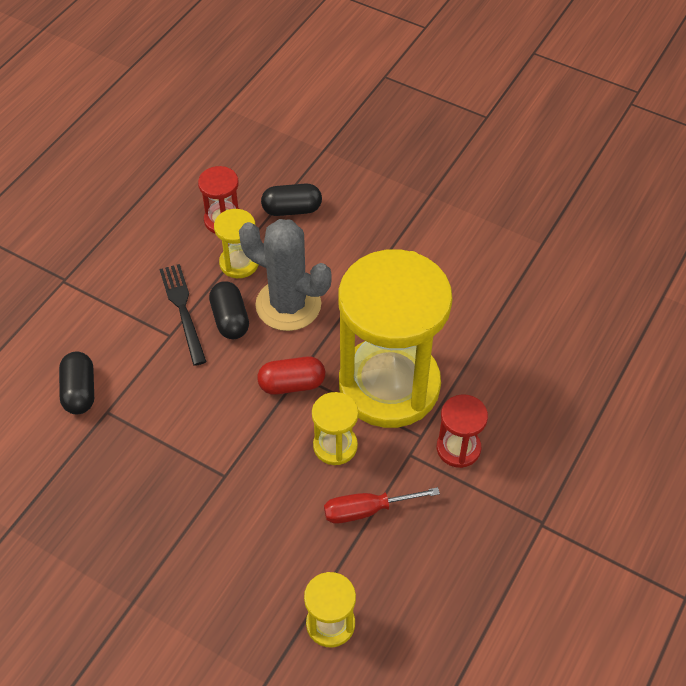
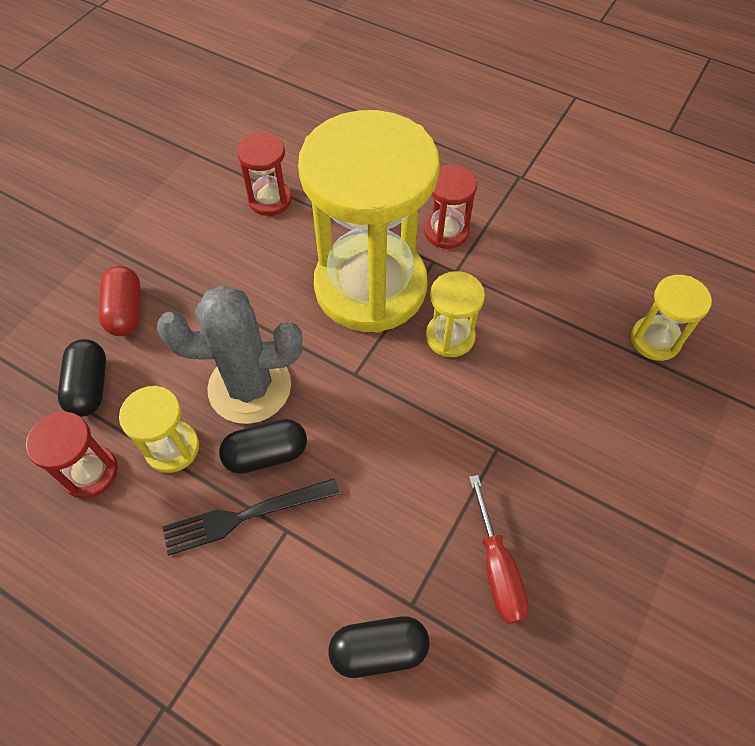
camera: 90 degrees left, 5 degrees up
grey cactus [239,219,332,331] -> grey cactus turned 60 degrees clockwise [157,285,302,424]
red capsule [257,356,325,395] -> red capsule moved to [99,266,140,336]
red screwdriver [324,487,440,524] -> red screwdriver moved to [469,475,529,624]
none -> red hourglass [237,132,292,216]

